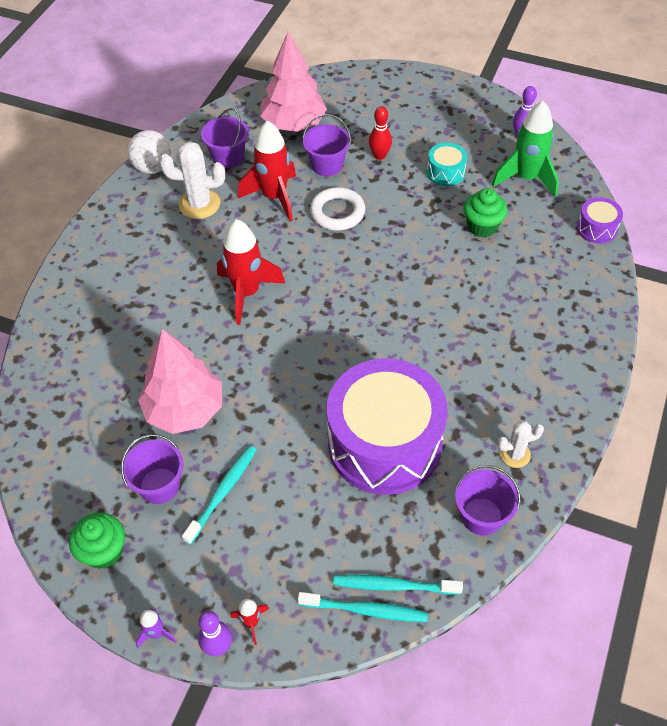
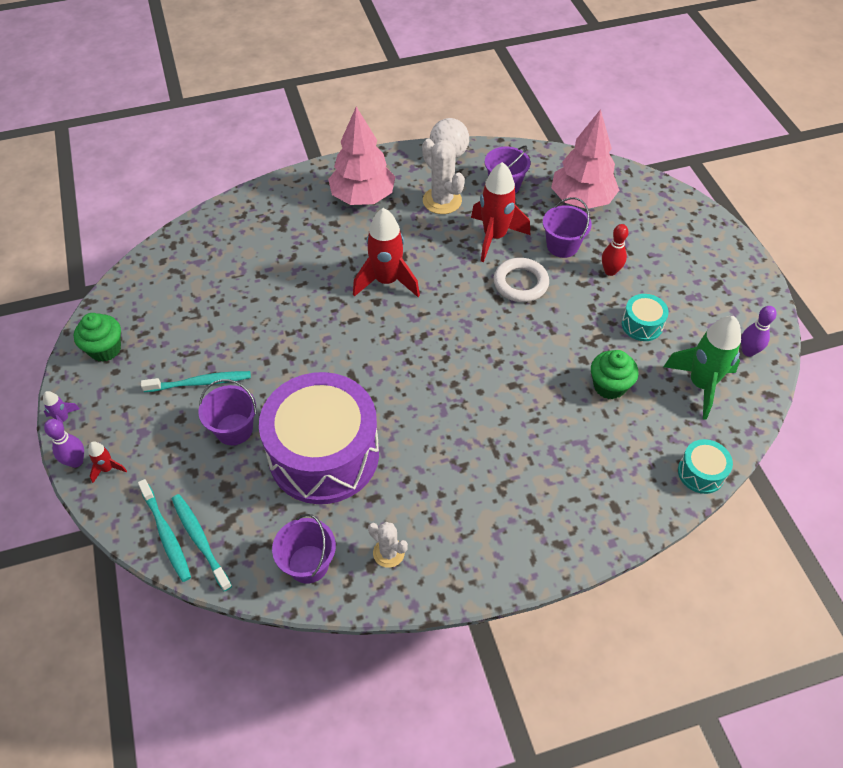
camera: 50 degrees right, 0 degrees up
purple bucket [121,434,184,504] -> purple bucket moved to [199,379,256,445]
pink tree [138,329,222,434] -> pink tree moved to [328,107,395,205]
purple drum [577,197,623,243] -> turquoise drum [678,439,733,494]

